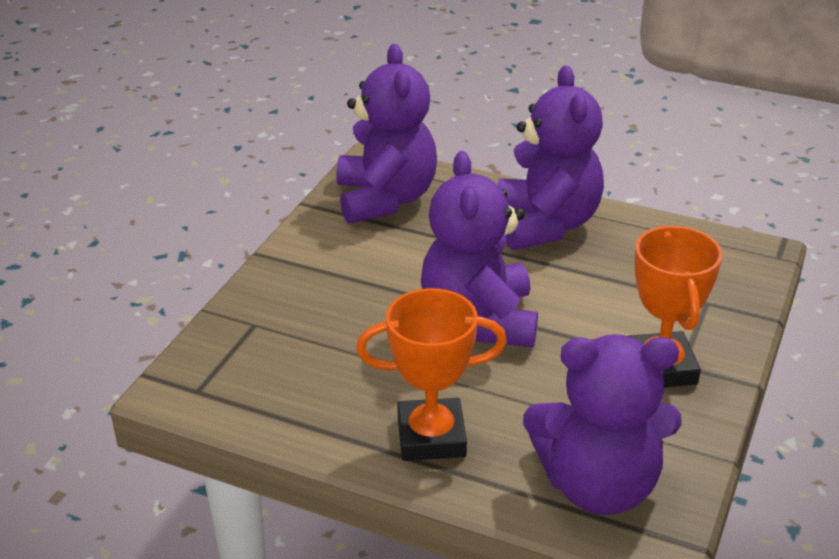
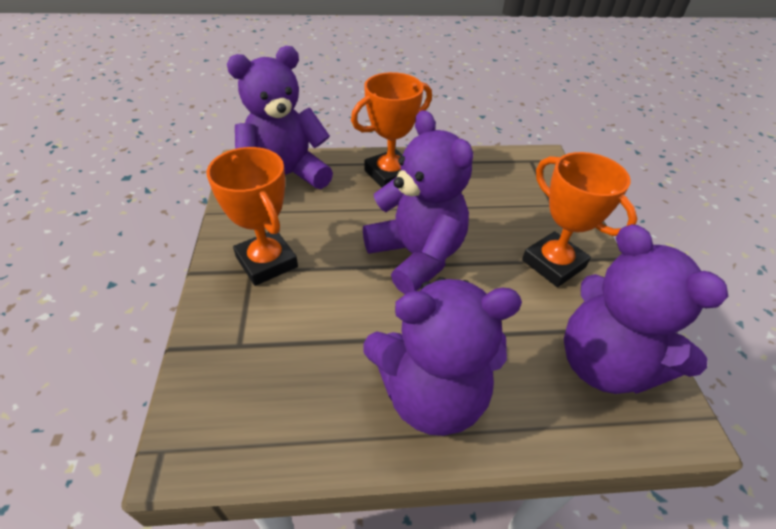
camera: 150 degrees right, 10 degrees up
purple teddy bear [497,66,604,250] -> purple teddy bear turned 60 degrees counterclockwise [363,277,522,436]
none -> orange trophy [522,152,637,287]

